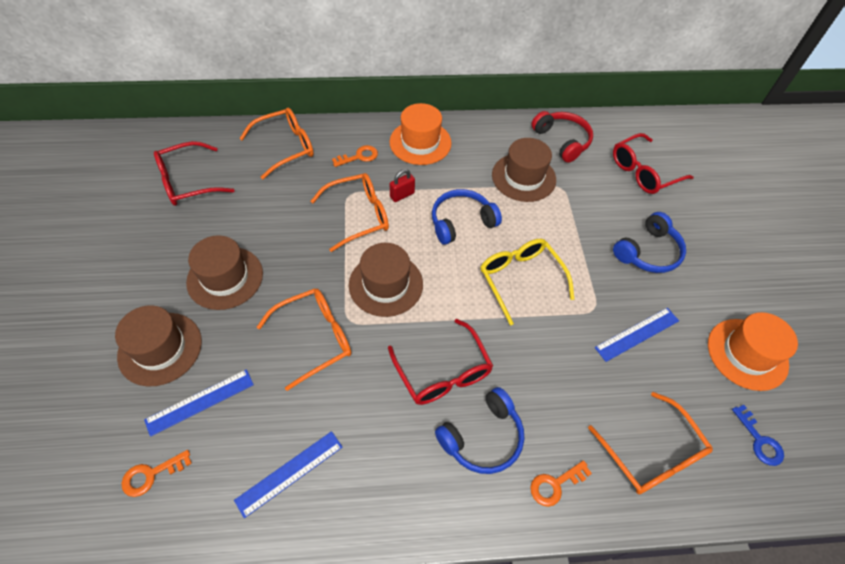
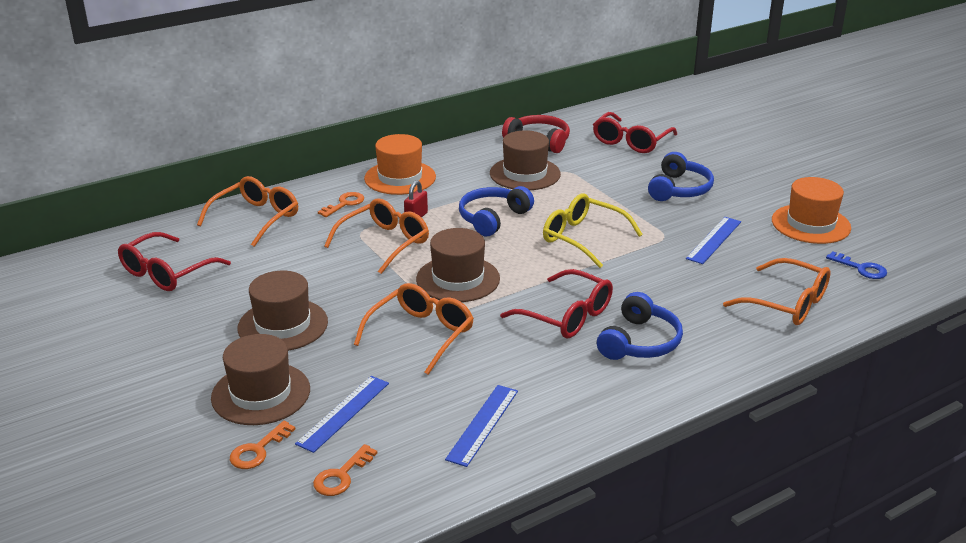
camera: 25 degrees left, 25 degrees down
orange key [530,460,592,507] -> orange key moved to [230,421,296,469]

